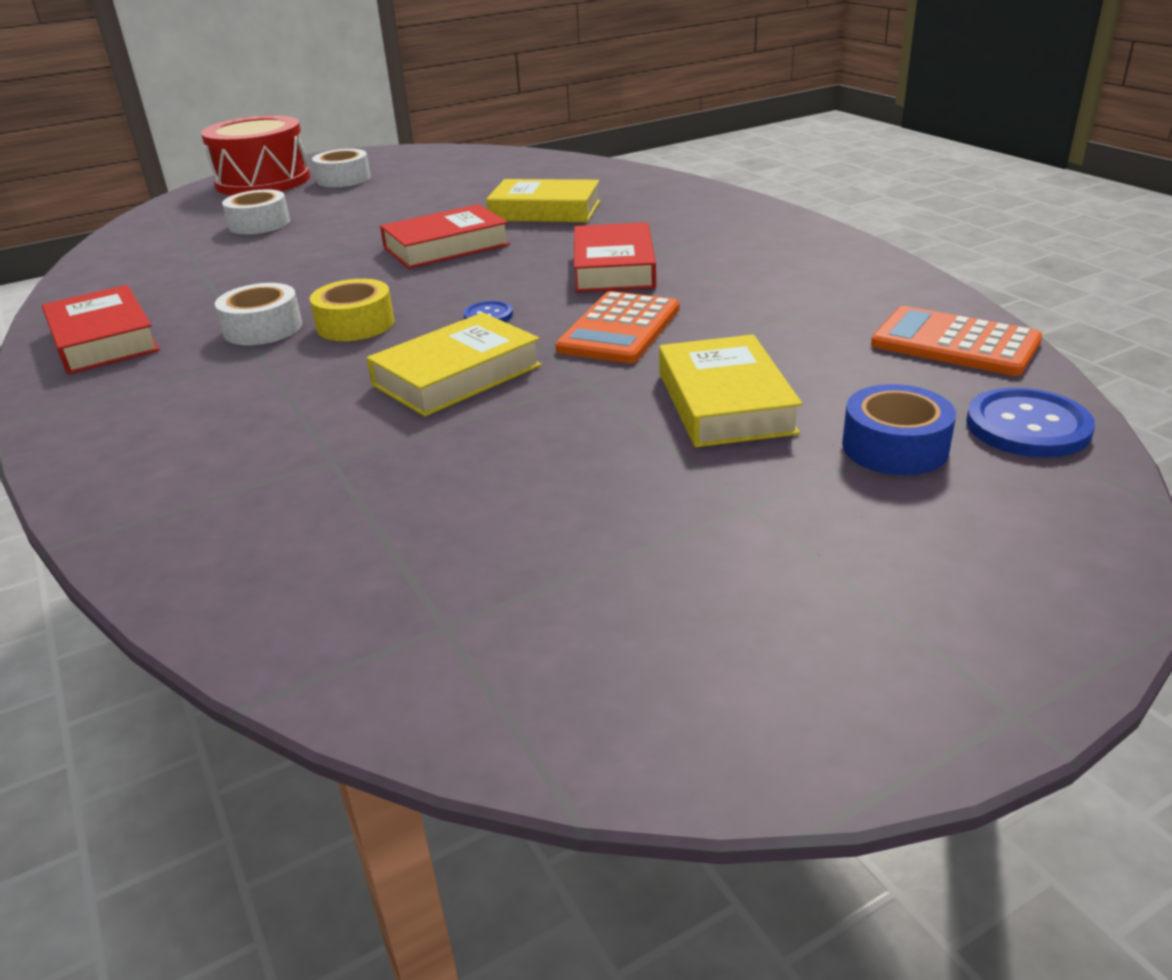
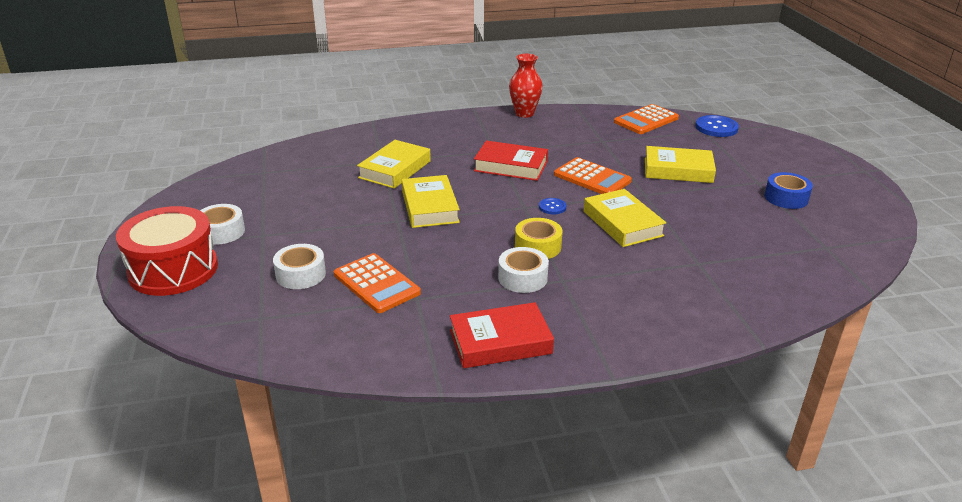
camera: 75 degrees left, 0 degrees up
red book [380,204,510,269] -> yellow book [402,175,460,228]
blue tape [842,384,956,475] -> blue tape moved to [765,172,813,209]
none -> orange calculator [334,253,421,313]
none -> red vase [509,54,543,118]

